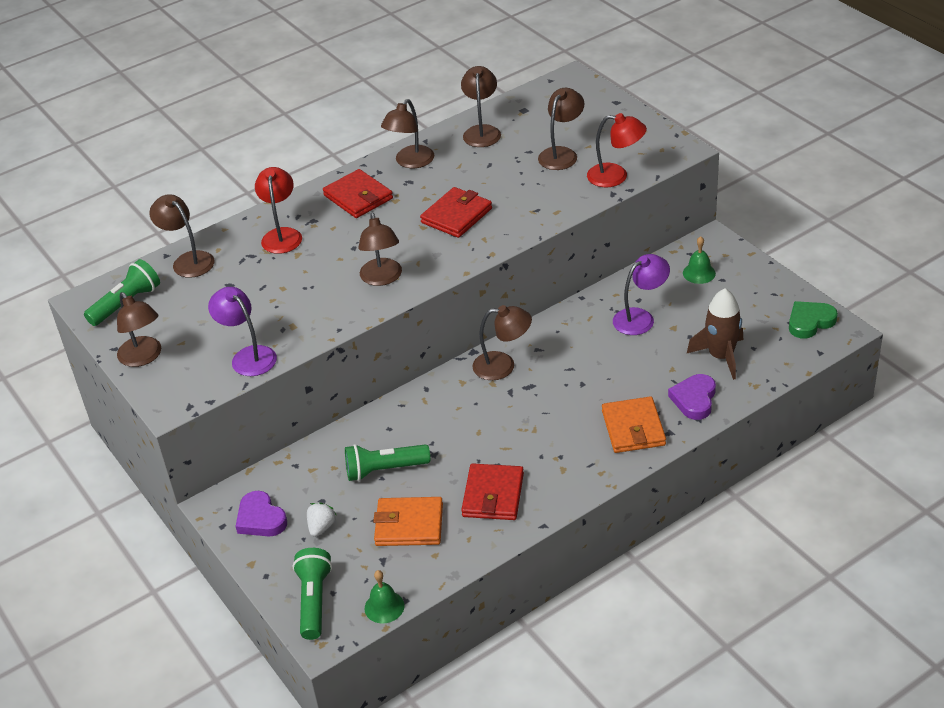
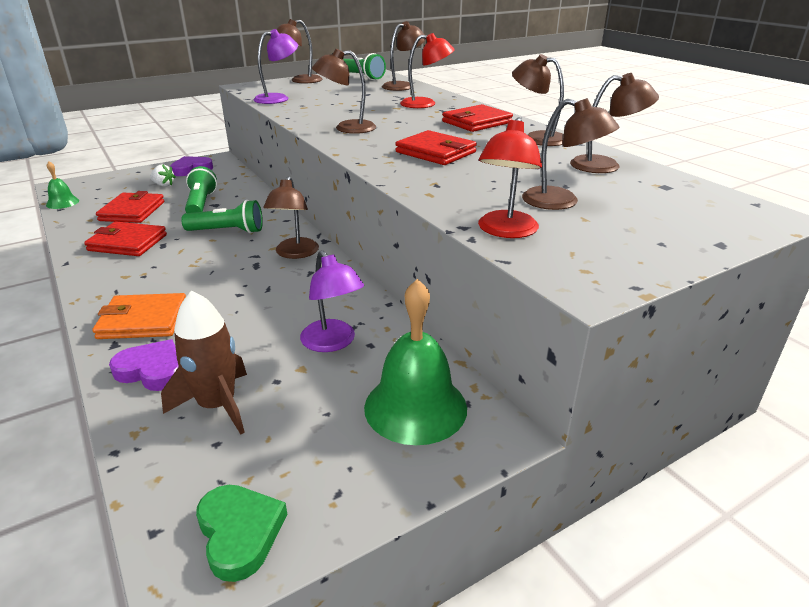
camera: 90 degrees right, 10 degrees down
green flashlight [293,548,332,640] -> green flashlight moved to [181,200,263,233]
orange wallet [373,497,443,546] -> red wallet [96,191,164,223]
green bell [683,236,716,284] -> green bell [364,279,467,445], size x1.97

